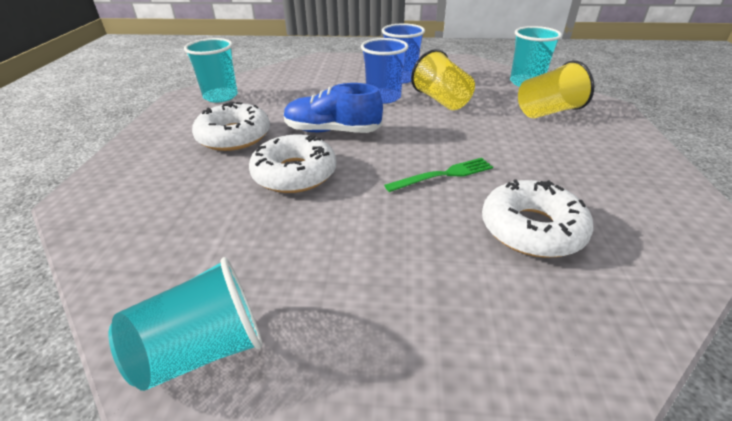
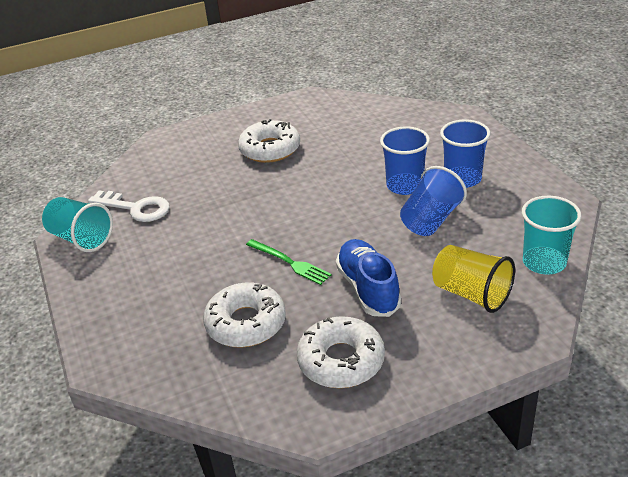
camera: 65 degrees right, 0 degrees up
turquoise cup [184,38,238,103] -> none
white donut [249,135,336,193] -> white donut moved to [297,316,385,388]
blue shoe [284,83,383,133] -> blue shoe moved to [336,239,402,317]
yellow cup [411,49,475,110] -> blue cup [400,166,467,236]
none -> white key [88,191,170,222]

